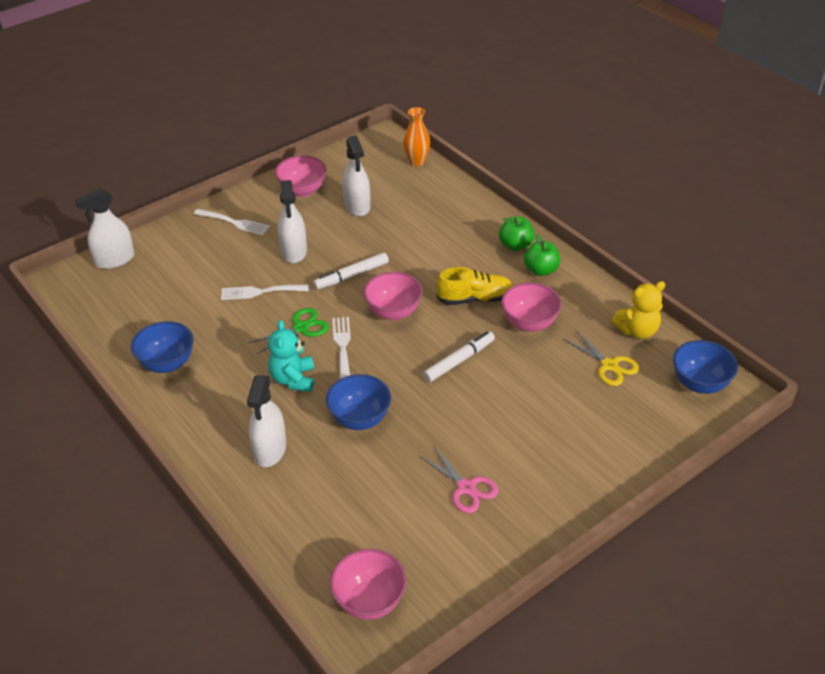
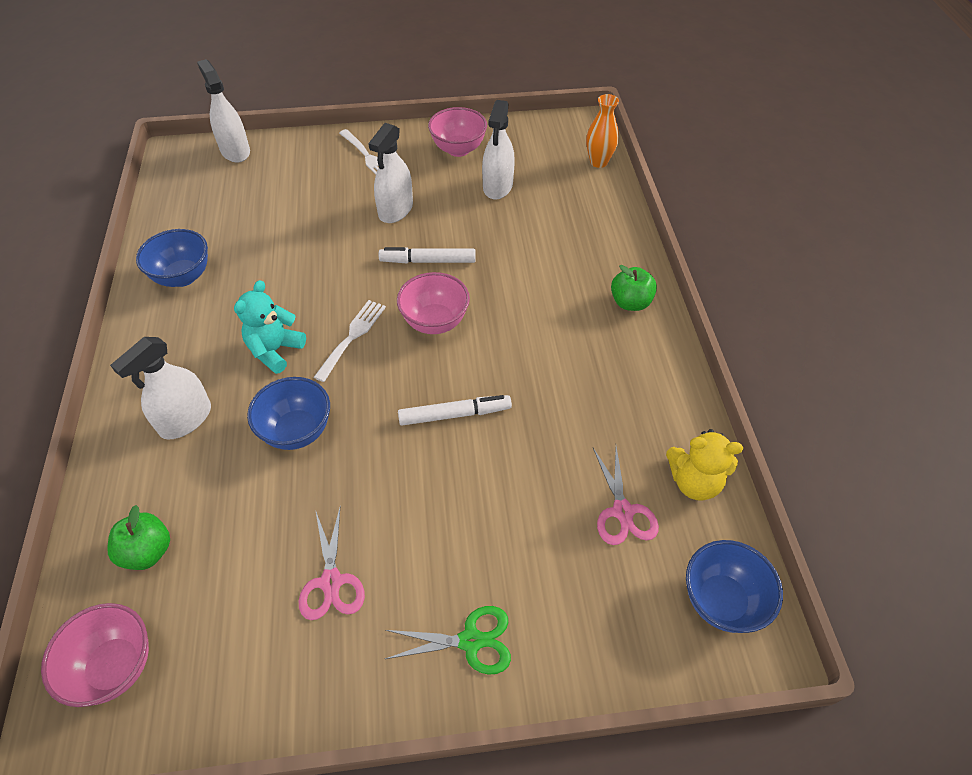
camera: 30 degrees right, 10 degrees up
white spray bottle [75,188,135,269] -> white spray bottle turned 60 degrees clockwise [197,59,250,162]
white fork [221,284,309,300] -> none
green scissors [249,308,329,354] -> green scissors moved to [385,606,511,675]
yellow shoe [436,267,513,305] -> none
pink bowl [501,283,562,332] -> none
green apple [524,234,560,276] -> green apple moved to [107,505,170,570]
yellow scissors [563,331,639,386] -> pink scissors [593,446,659,545]

